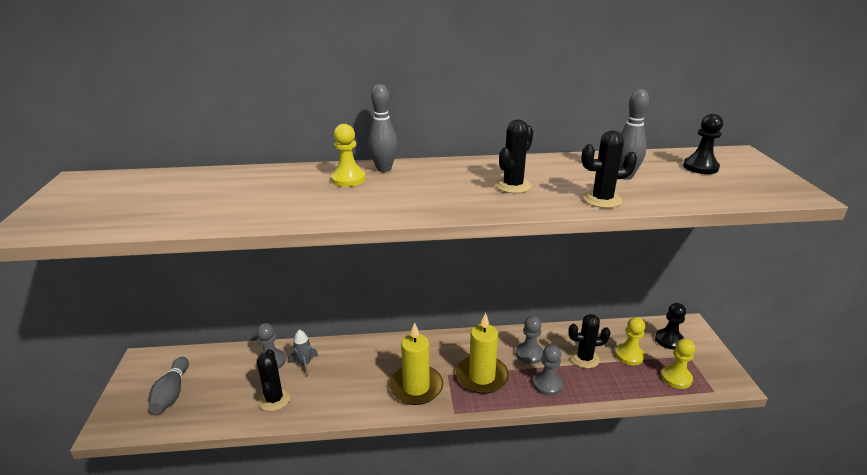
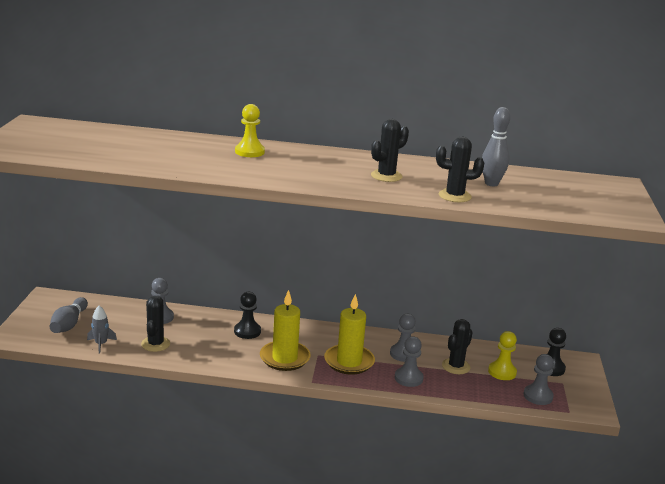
camera: 10 degrees right, 5 degrees down
grey rocket [289,329,318,376] -> grey rocket moved to [87,306,117,354]
grey bowling pin [368,84,398,172] -> none
black cactus [568,314,611,368] -> black cactus turned 60 degrees counterclockwise [442,319,473,374]
yellow pawn [661,338,695,389] -> grey pawn [523,354,554,405]
black pawn [683,113,723,174] -> black pawn moved to [234,292,261,339]

